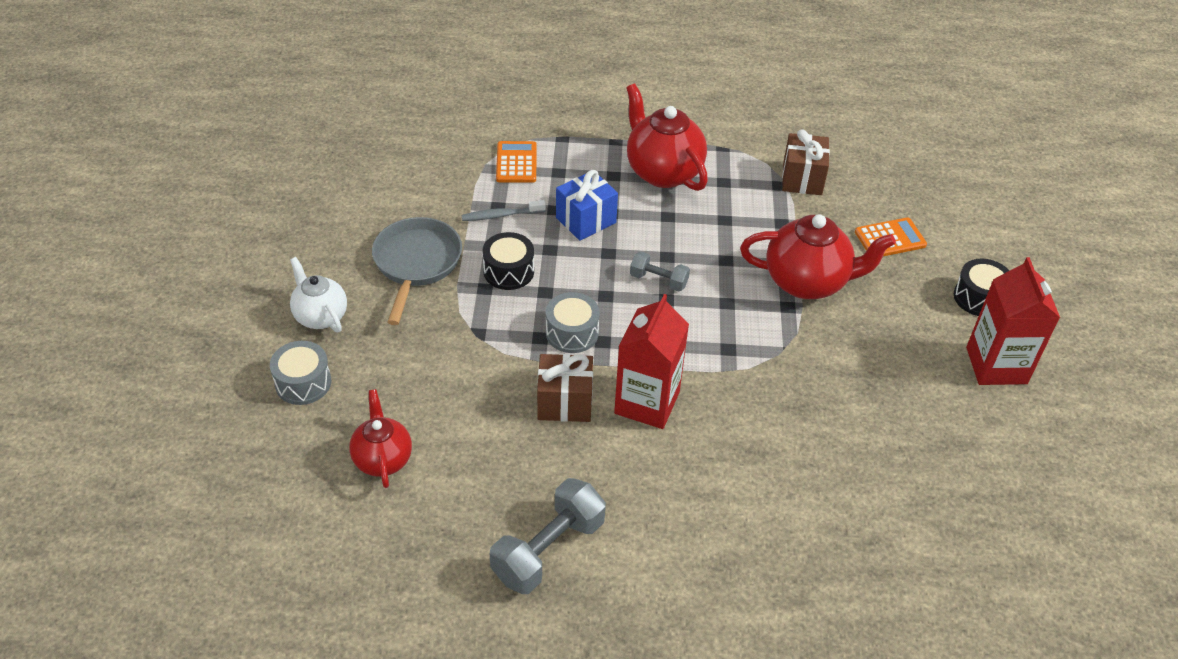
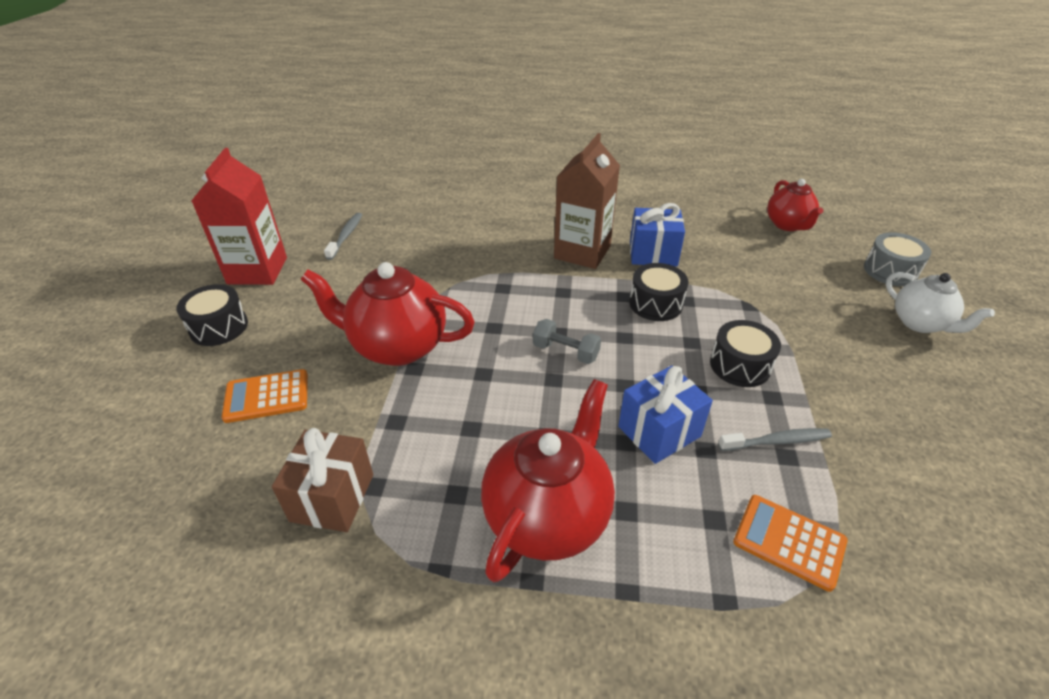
camera: 175 degrees left, 5 degrees down
grey pan [372,217,462,325] -> none
grey dumbbell [490,478,606,594] -> none
orange calculator [496,141,537,183] -> orange calculator turned 120 degrees clockwise [733,495,848,592]
brown gift [537,354,593,422] -> blue gift [630,203,685,267]
grey drum [546,292,600,353] -> black drum [629,263,688,321]
red carton [614,294,689,429] -> brown carton [554,133,620,269]
red teapot [626,84,708,191] -> red teapot turned 120 degrees counterclockwise [481,379,615,582]
none -> grey toothbrush [324,213,362,260]

